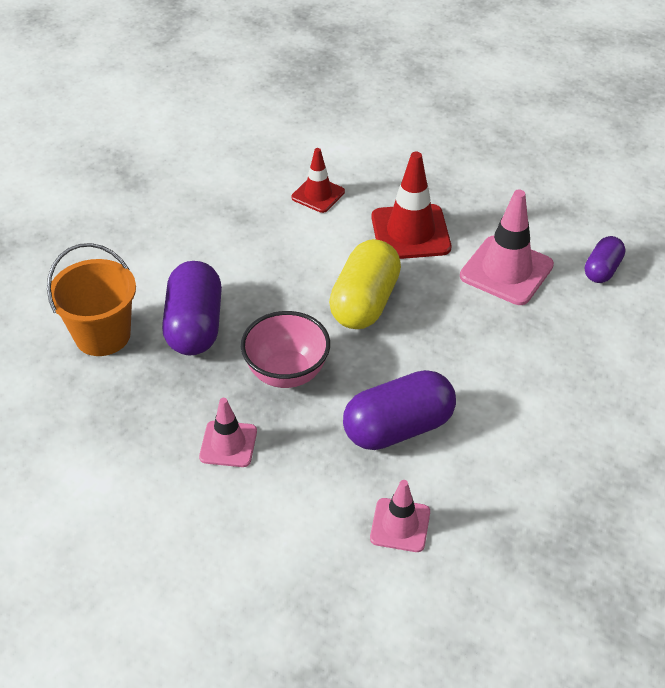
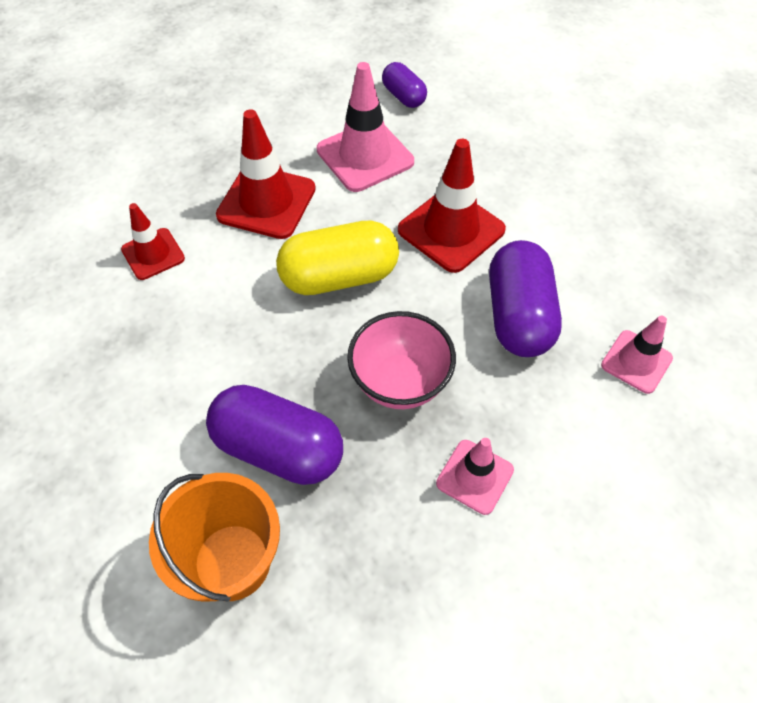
camera: 65 degrees left, 10 degrees up
yellow capsule [329,239,401,329] -> yellow capsule turned 60 degrees counterclockwise [276,221,399,295]
none -> red traffic cone [398,139,506,273]

